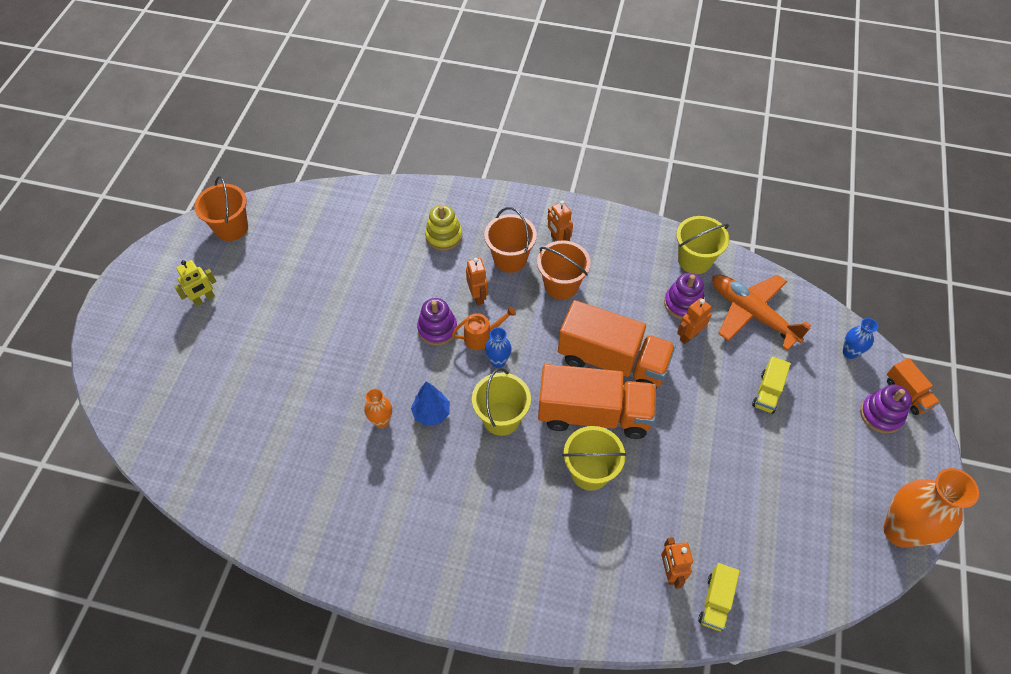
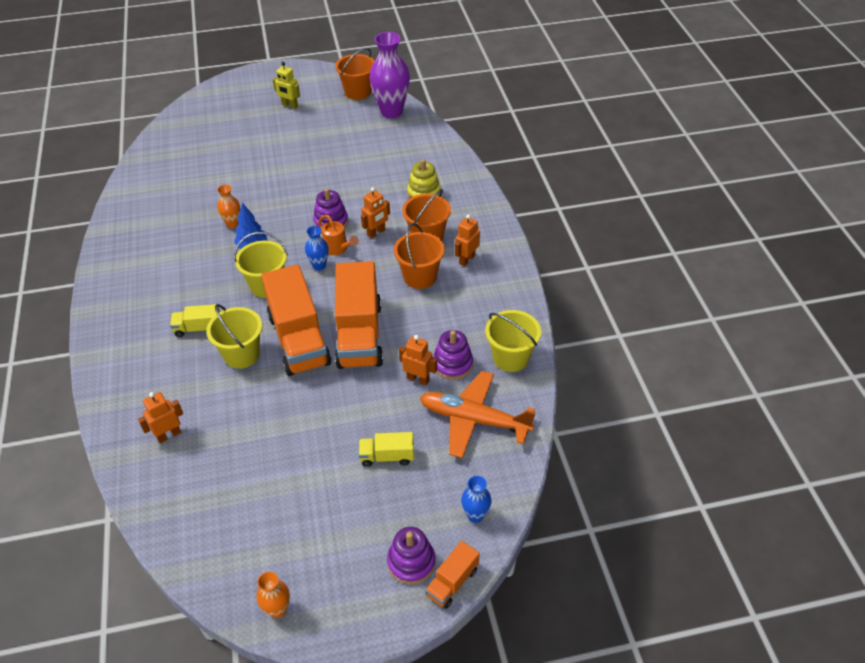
camera: 65 degrees right, 10 degrees down
yellow truck [698,563,740,631] -> yellow truck moved to [170,304,220,337]
orange plane [712,275,811,351] -> orange plane turned 90 degrees counterclockwise [420,371,536,458]
orange vase [884,468,979,547] -> orange vase [257,571,290,618], size x0.49
none -> purple vase [369,32,410,118]

